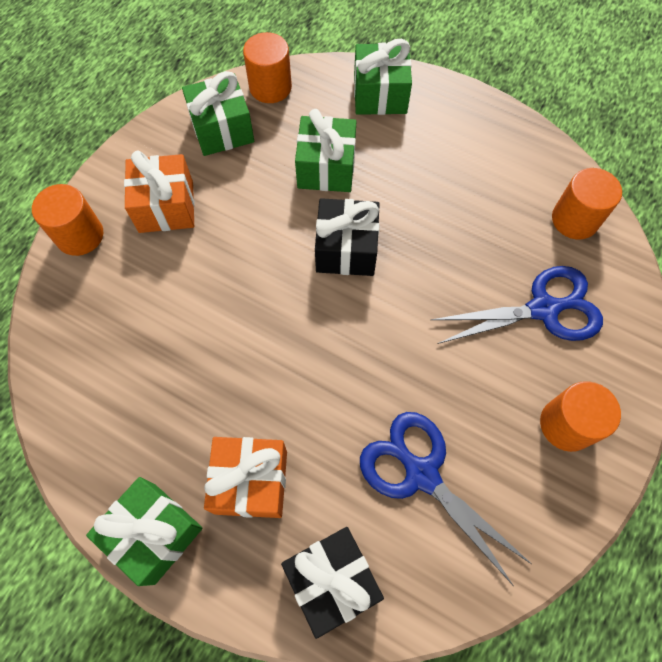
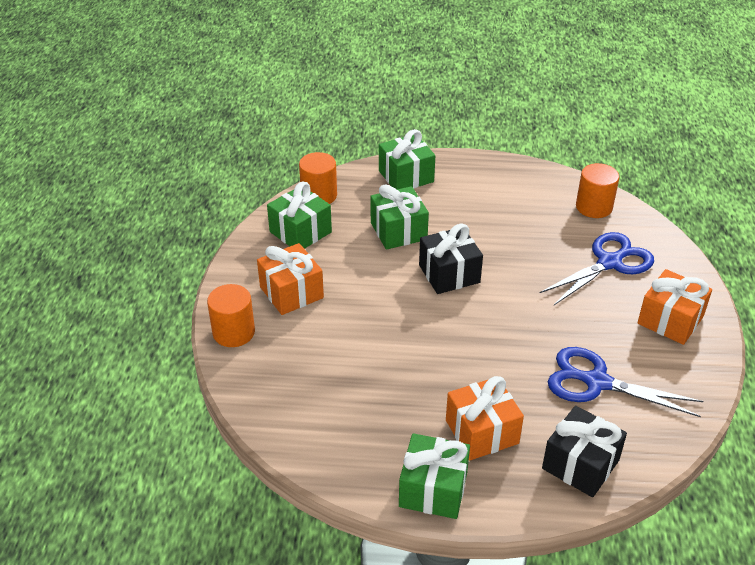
camera: 25 degrees left, 25 degrees down
orange cylinder [540,381,621,452] -> orange gift [637,269,712,345]

